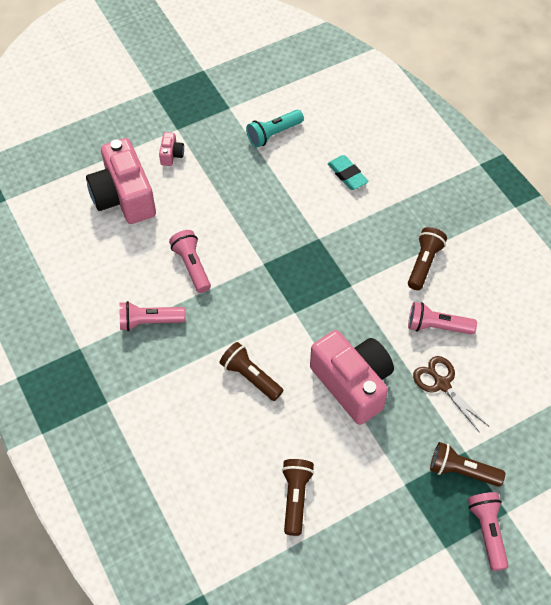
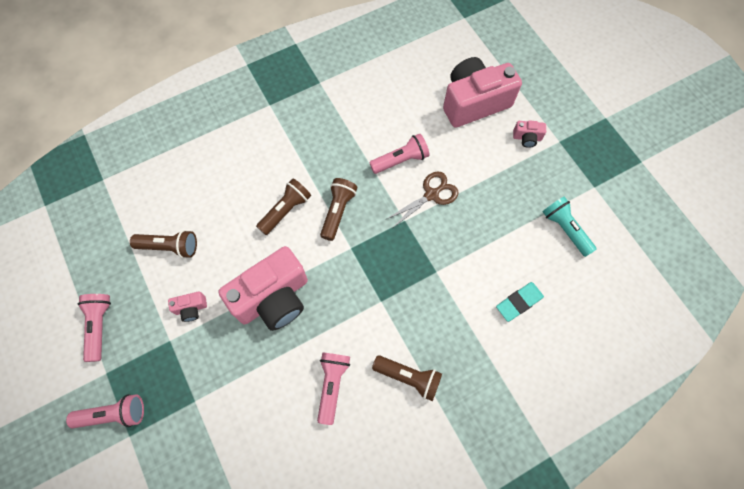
camera: 90 degrees right, 10 degrees up
pink flashlight [120,301,185,331] -> pink flashlight moved to [77,294,111,362]
brown scissors [413,356,489,433] -> brown scissors moved to [387,171,458,227]
brown flashlight [430,442,505,487] -> brown flashlight moved to [320,178,357,241]
none -> pink camera [168,291,207,322]

